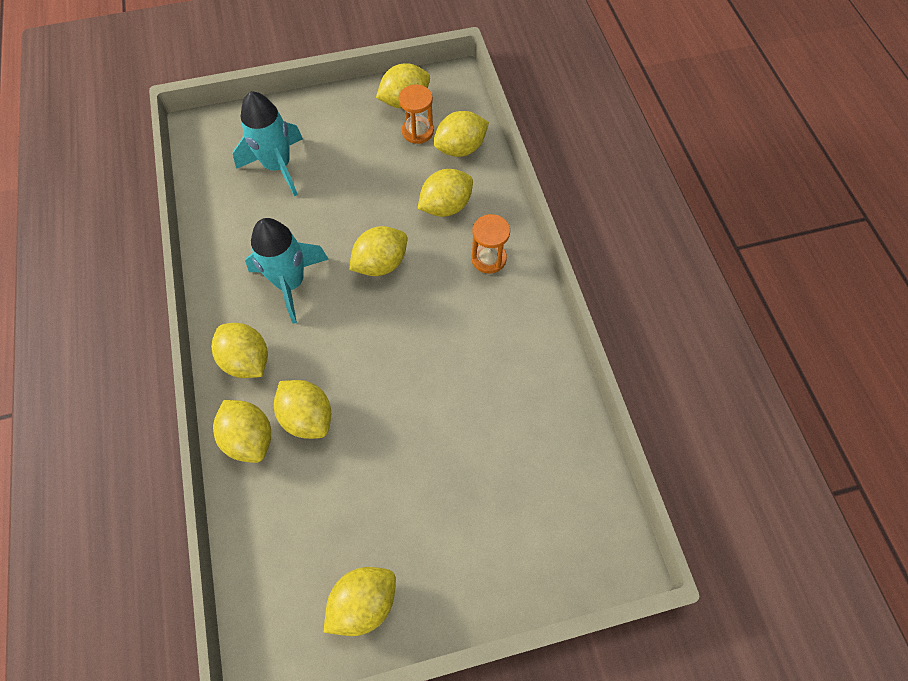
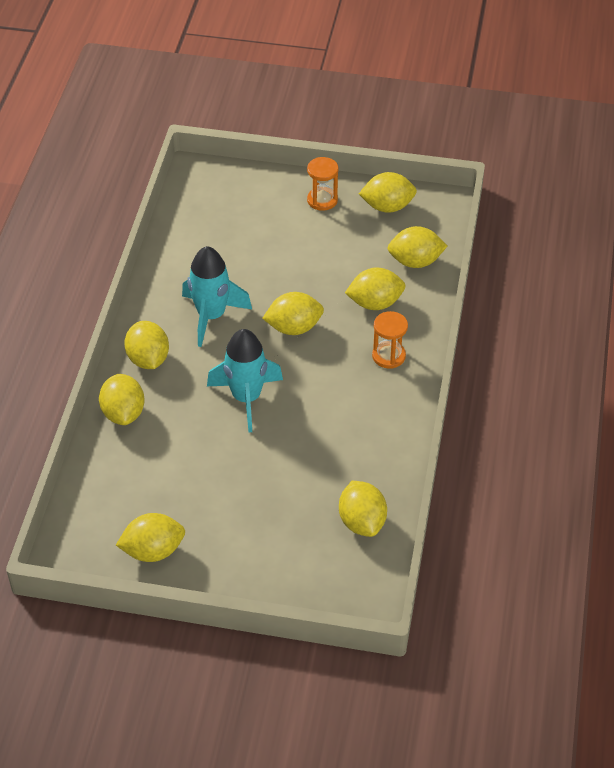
camera: 25 degrees right, 15 degrees down
turquoise rocket [233,91,303,196] -> turquoise rocket moved to [207,329,283,432]
yellow lemon [274,380,331,439] -> yellow lemon moved to [339,481,387,537]
orange hourglass [399,85,434,144] -> orange hourglass moved to [307,157,338,211]

